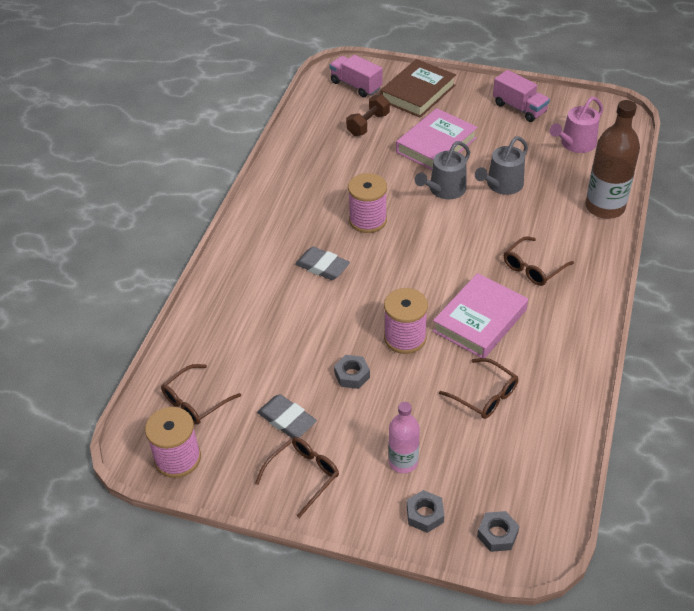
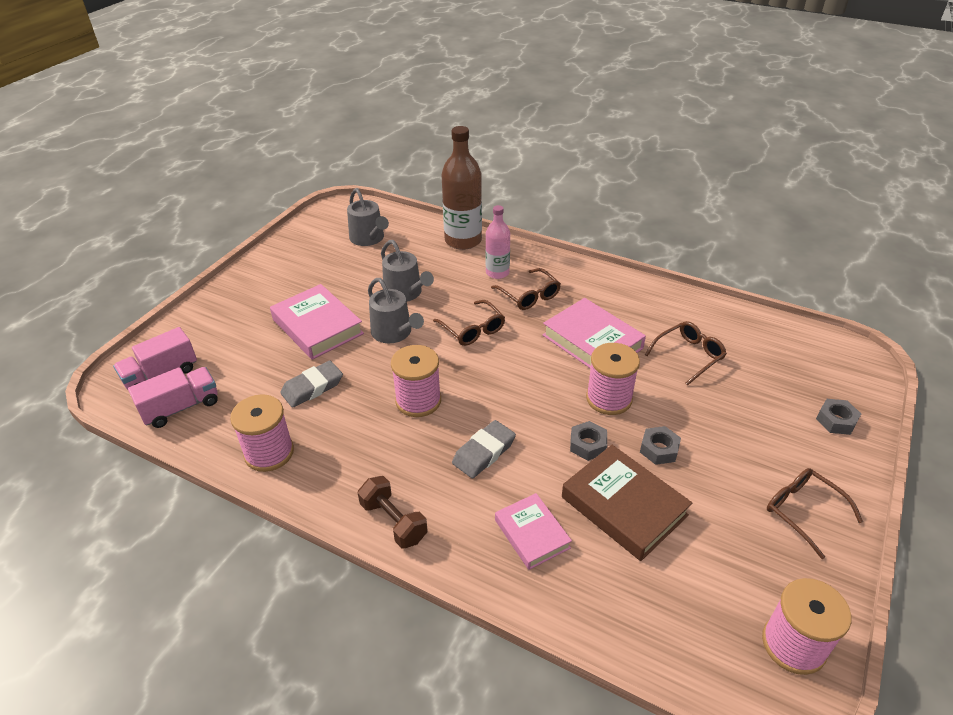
camera: 80 degrees left, 5 degrees down
brown glasses [161,364,241,424] -> brown glasses moved to [433,300,505,346]
grey eraser [257,394,317,438] -> grey eraser moved to [280,361,343,408]
brown dumbbell [346,94,390,136] -> brown dumbbell moved to [358,476,428,548]
brown book [380,59,456,118] -> brown book moved to [562,445,693,561]
pink bottle [389,402,420,473] -> pink bottle moved to [486,205,510,279]
grey nut [477,511,519,552] -> grey nut moved to [570,421,607,461]
pink truck [493,70,550,122] -> pink truck moved to [128,367,218,428]
pink watering can [550,97,603,153] -> grey watering can [347,188,389,246]
none -> pink spool [230,394,294,472]
none -> pink book [495,493,572,570]

